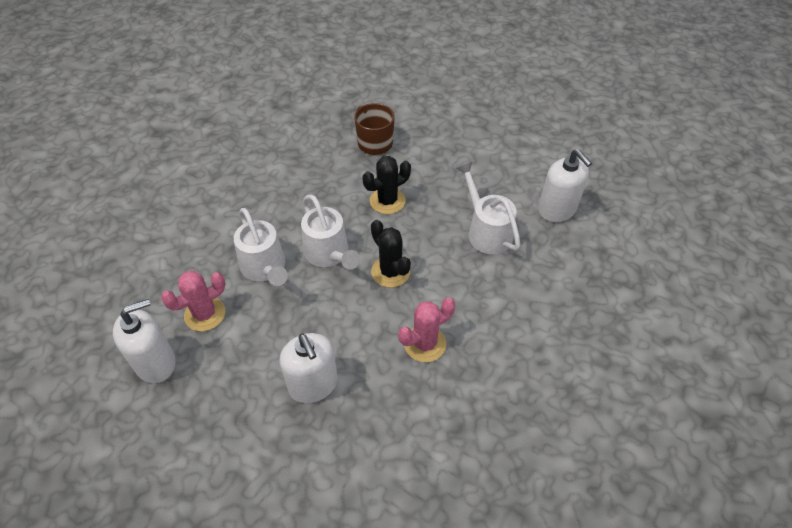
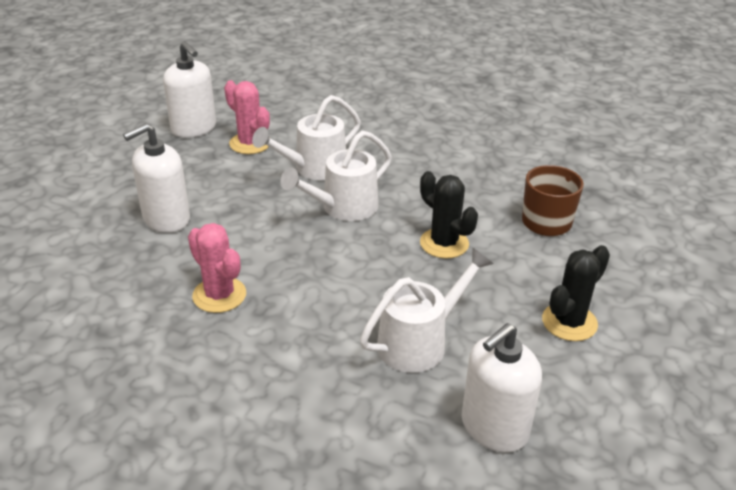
camera: 80 degrees right, 15 degrees down
black cactus [371,220,411,287] -> black cactus moved to [542,245,610,341]

